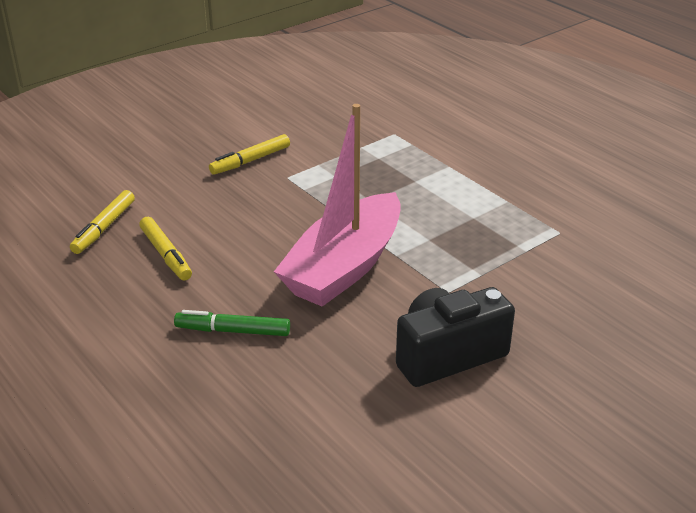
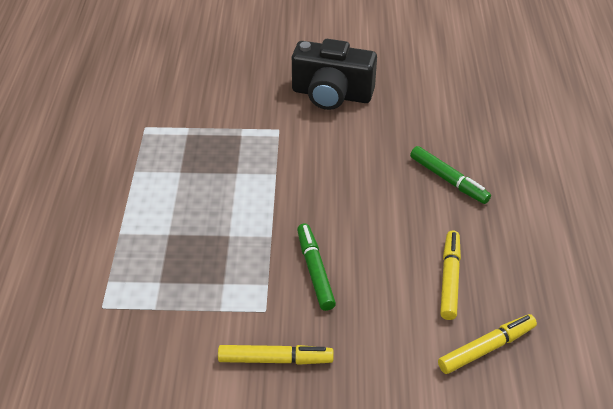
camera: 140 degrees left, 10 degrees up
pink boat [274,104,401,307] -> none
none -> green marker [297,223,336,311]

